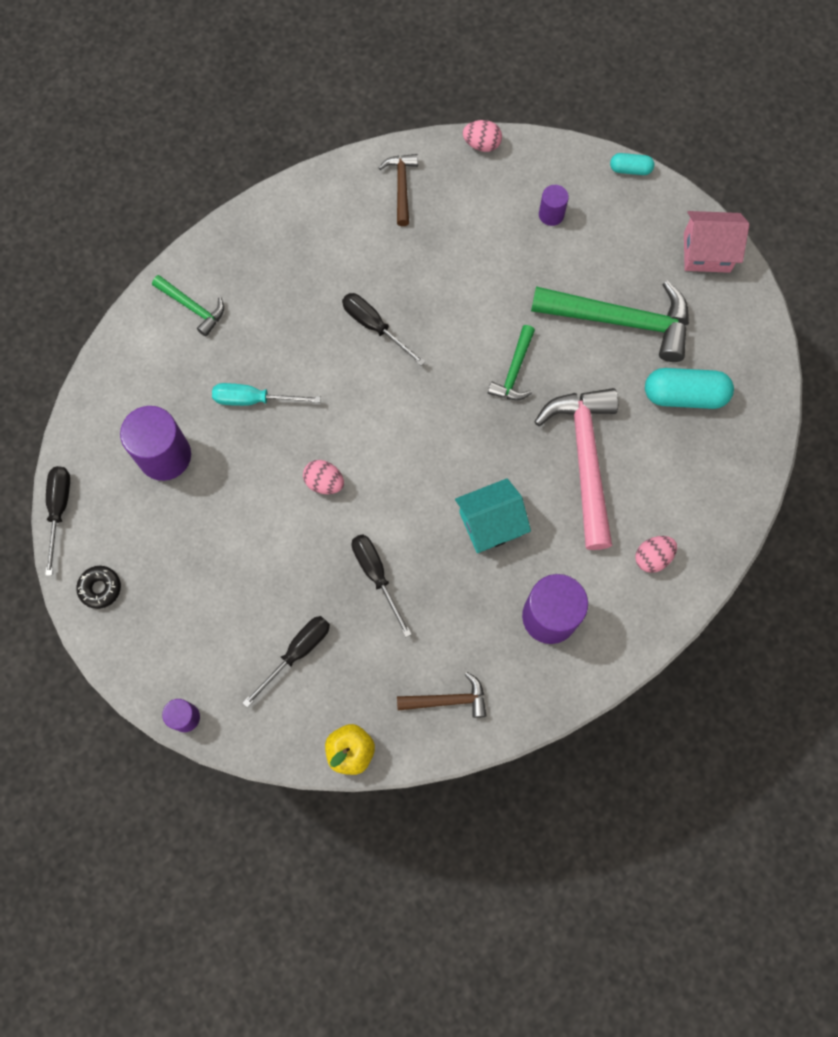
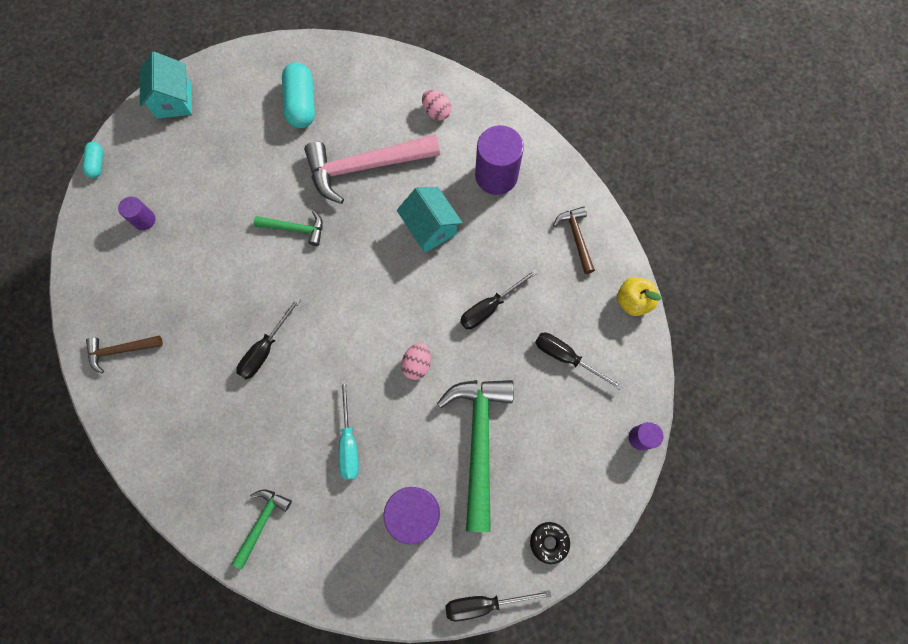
camera: 100 degrees left, 0 degrees up
pink egg [463,120,502,152] -> none
green hammer [531,281,689,362] -> green hammer moved to [437,380,514,532]
pink house [684,211,749,273] -> turquoise house [140,51,192,119]

